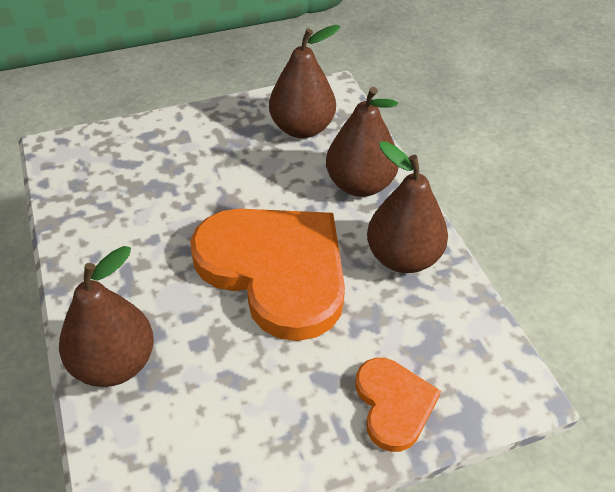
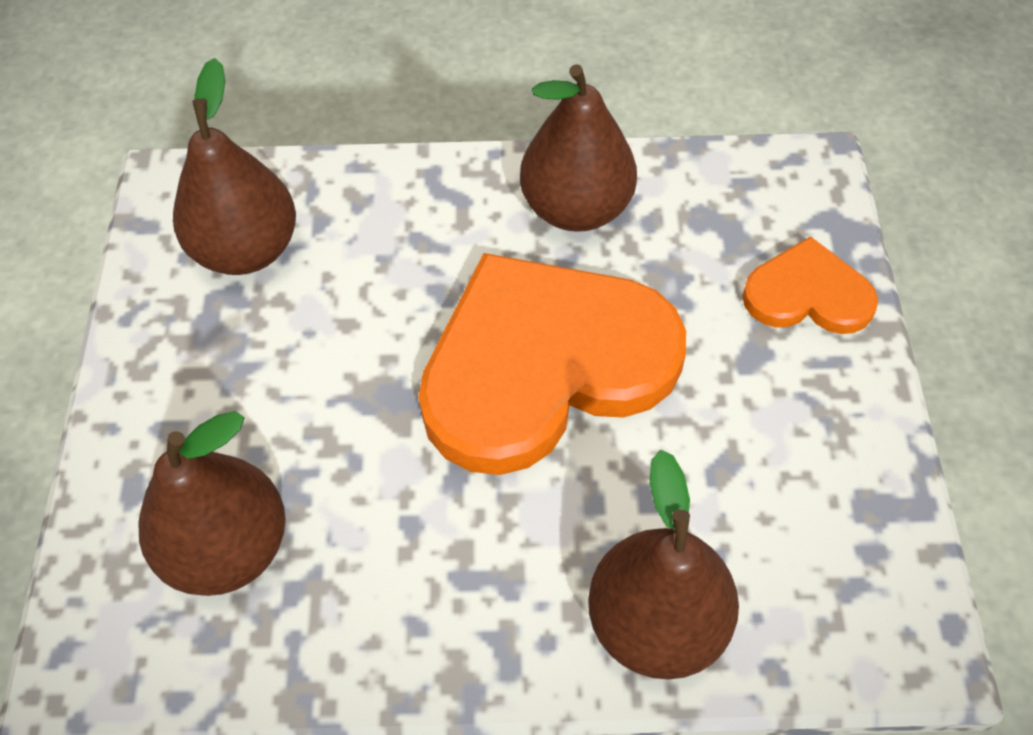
camera: 70 degrees left, 10 degrees up
brown pear [326,87,399,197] -> brown pear moved to [139,411,286,596]

